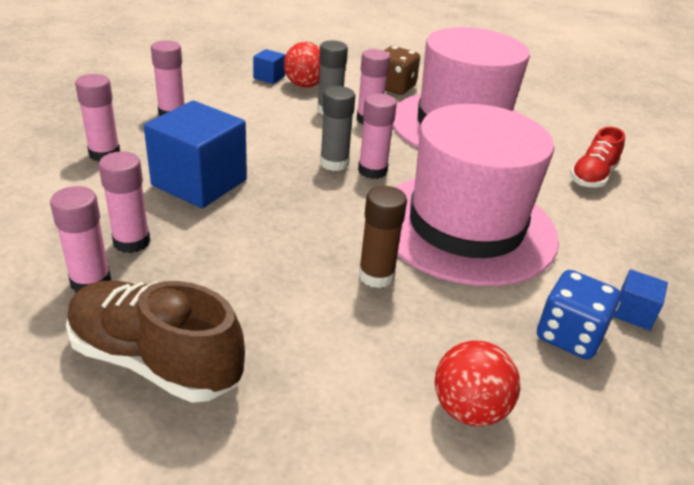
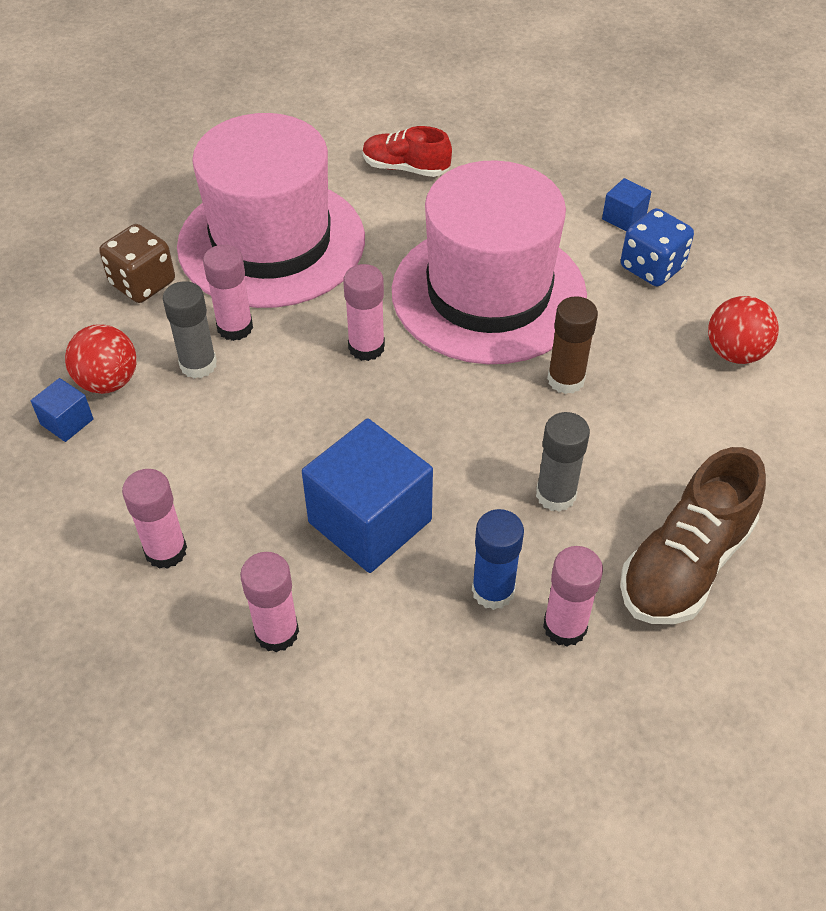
camera: 75 degrees left, 15 degrees up
pink glue stick [99,151,150,253] -> blue glue stick [472,509,524,610]
grey glue stick [320,86,355,171] -> grey glue stick moved to [536,412,590,512]
red shoe [570,127,625,188] -> red shoe turned 150 degrees clockwise [363,126,452,177]

